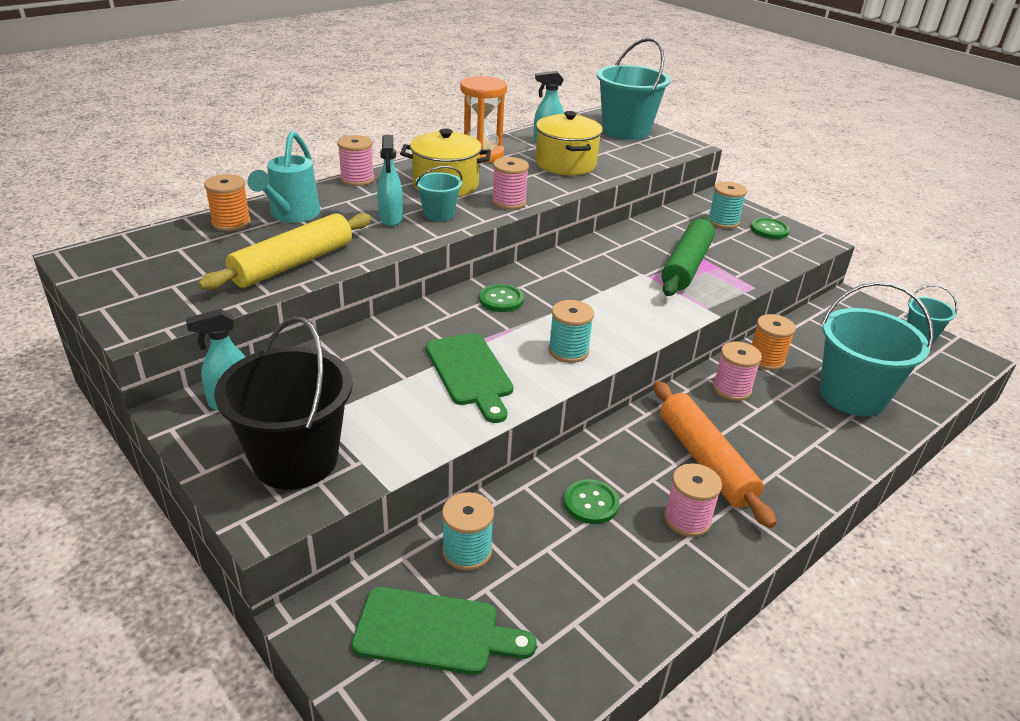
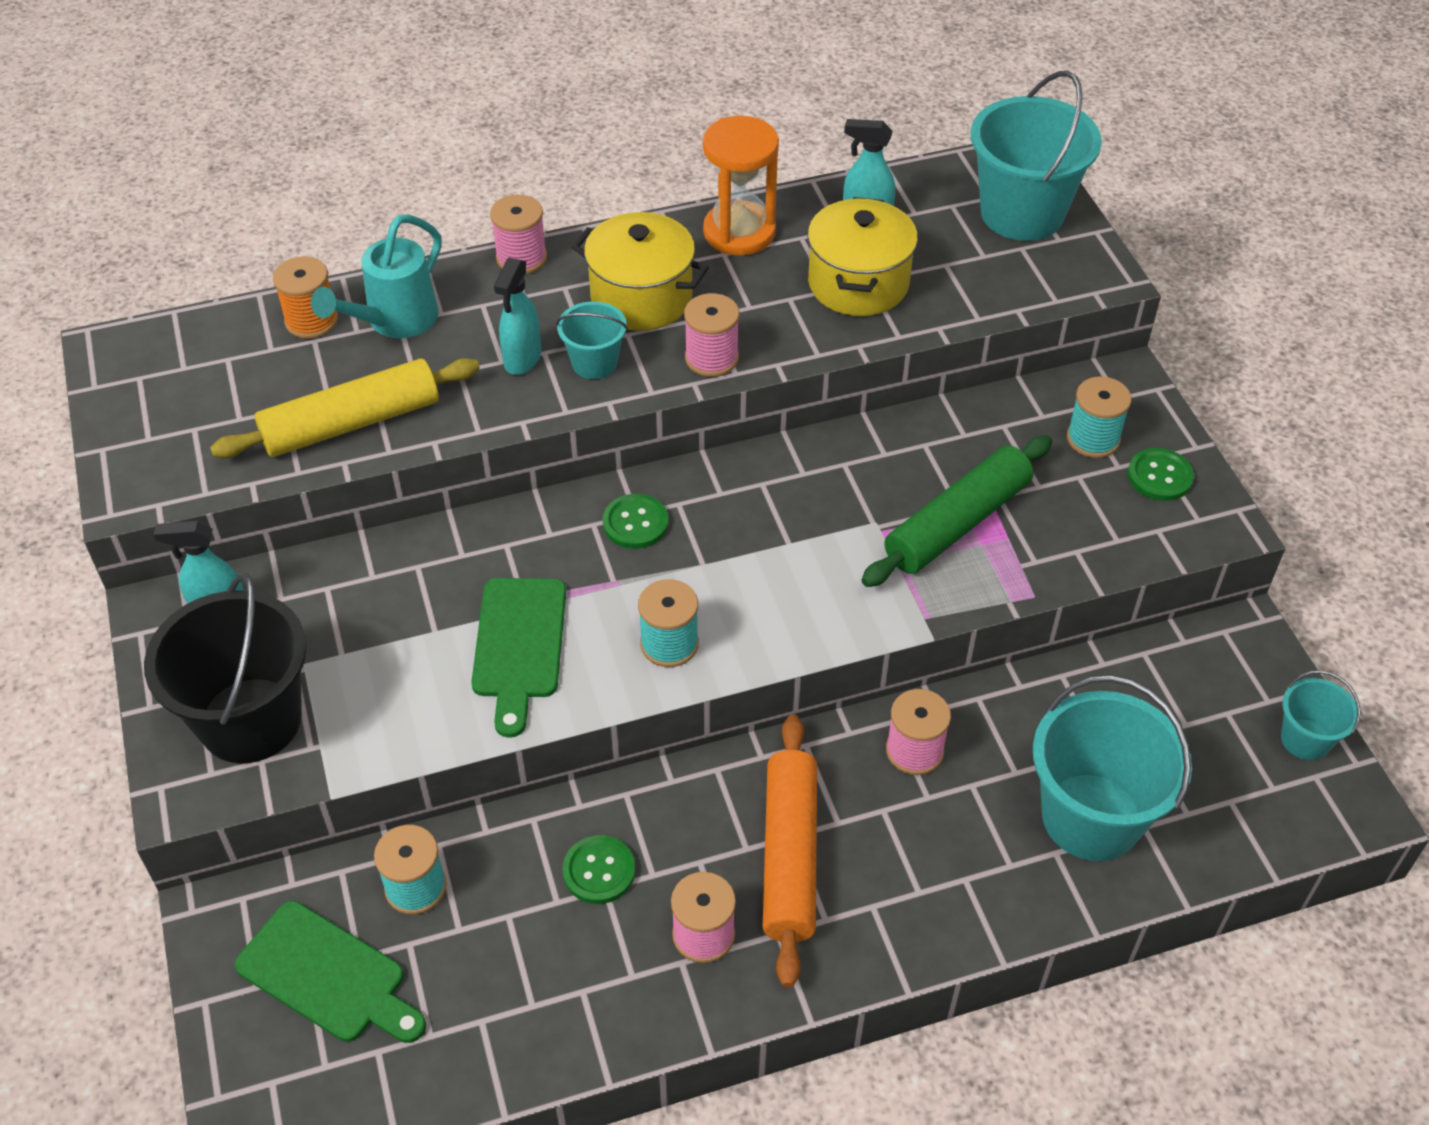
camera: 25 degrees right, 15 degrees up
orange spool [752,314,796,370] -> none

